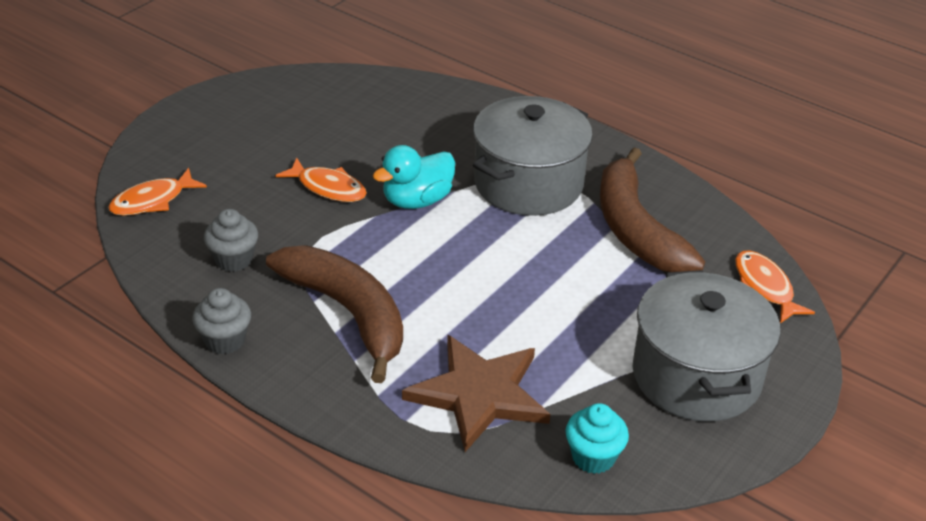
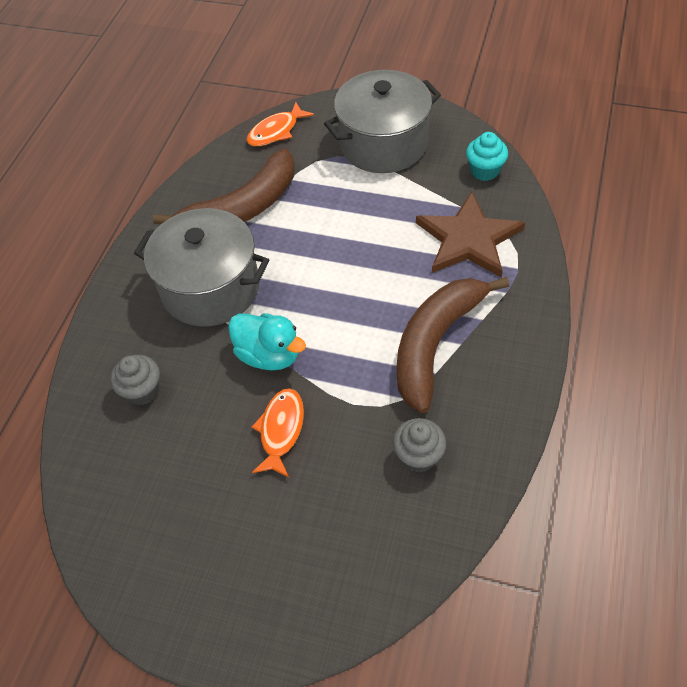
camera: 105 degrees left, 15 degrees up
orange fish [108,168,207,216] -> none
grey cupcake [192,288,251,355] -> grey cupcake moved to [110,355,160,405]

